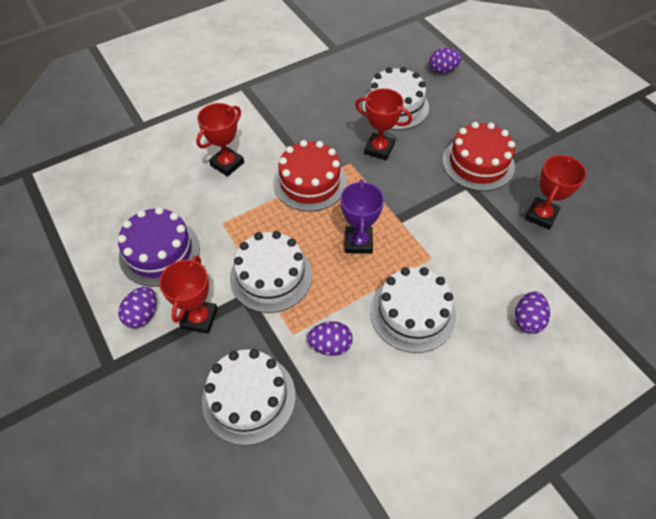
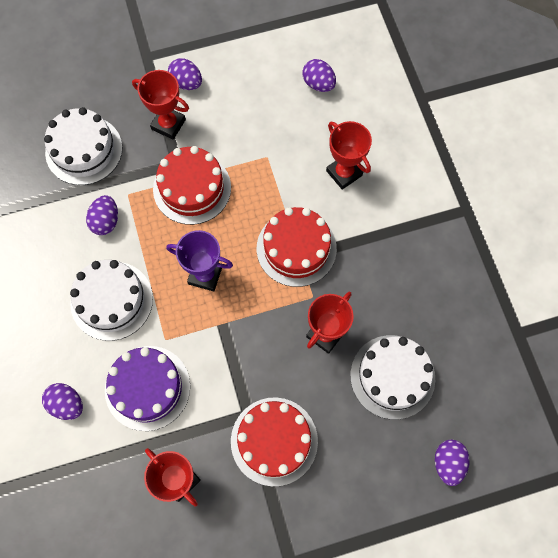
camera: 105 degrees right, 15 degrees up
purple cake [118,207,200,287] -> purple cake moved to [105,346,190,431]
white cake [230,231,312,313] -> red cake [153,146,231,225]
none -> purple egg [303,59,336,92]

